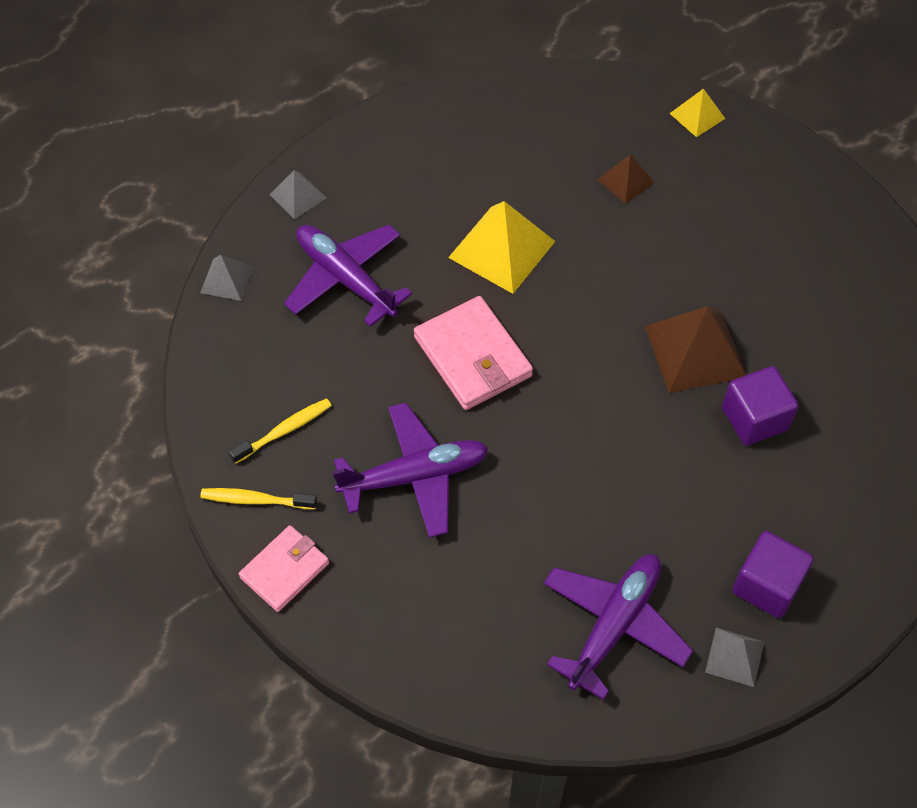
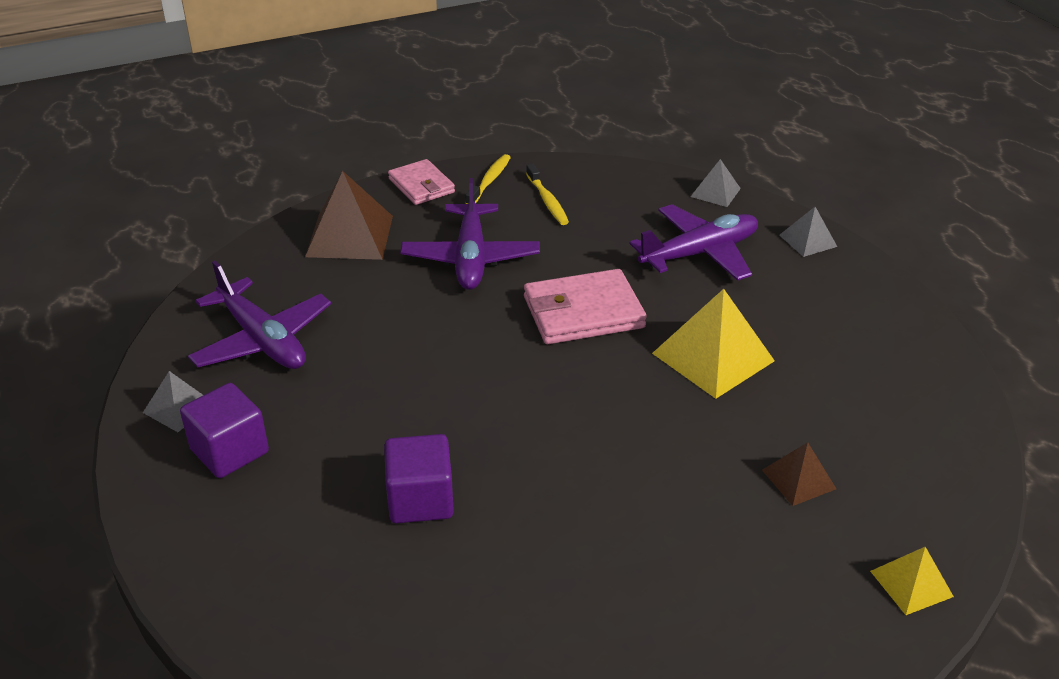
camera: 105 degrees right, 20 degrees down
brown pyramid [645,306,746,393] -> brown pyramid moved to [305,171,393,260]

